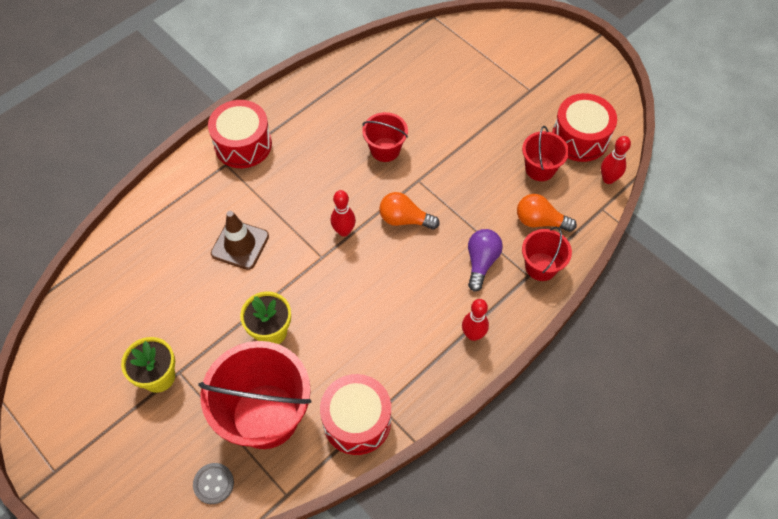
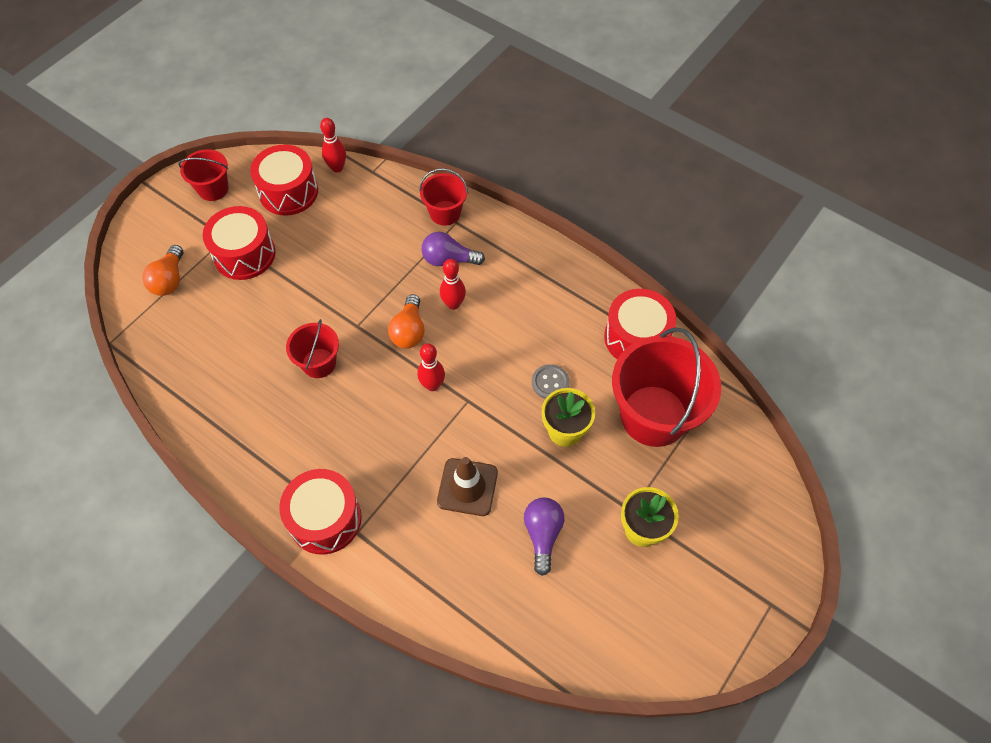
camera: 100 degrees left, 0 degrees up
grey button [193,463,234,504] -> grey button moved to [532,364,569,399]
red bowling pin [462,299,489,341] -> red bowling pin moved to [440,259,466,310]
orange light bulb [517,194,577,232] -> orange light bulb moved to [142,245,183,296]
red bucket [522,126,569,181] -> red bucket moved to [179,149,229,201]
none -> red drum [203,206,276,280]
none -> purple light bulb [524,498,564,576]

